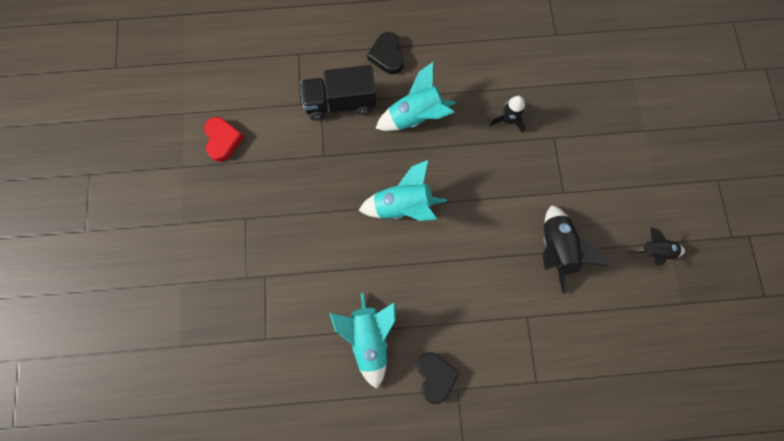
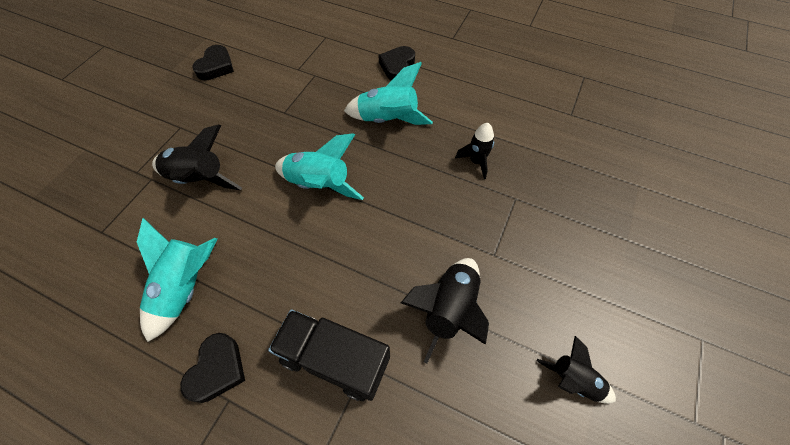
camera: 30 degrees right, 15 degrees down
red heart [204,117,244,162] -> black heart [192,45,234,81]
black truck [300,65,377,121] -> black truck moved to [268,310,390,401]
none -> black rocket [152,124,242,190]

